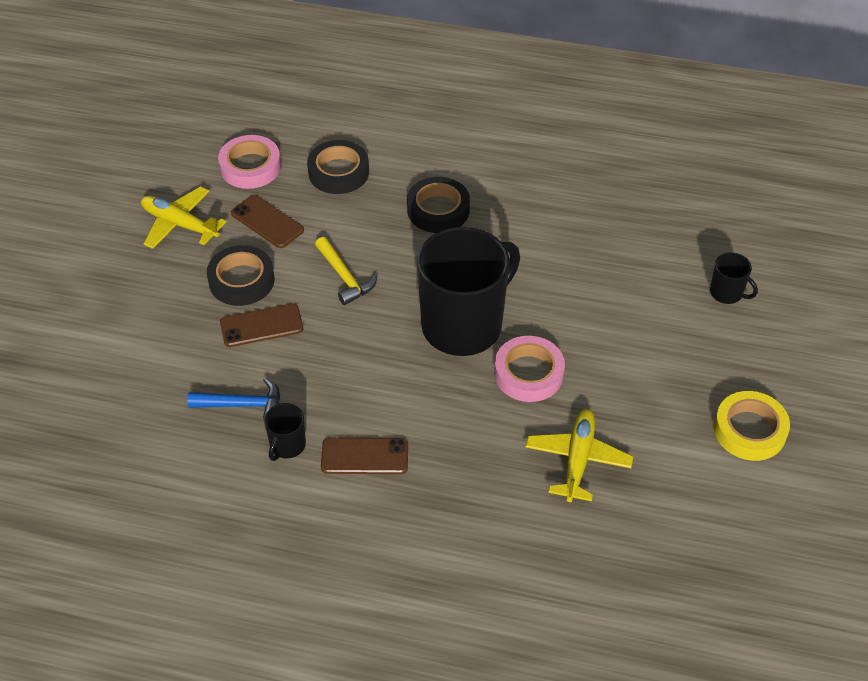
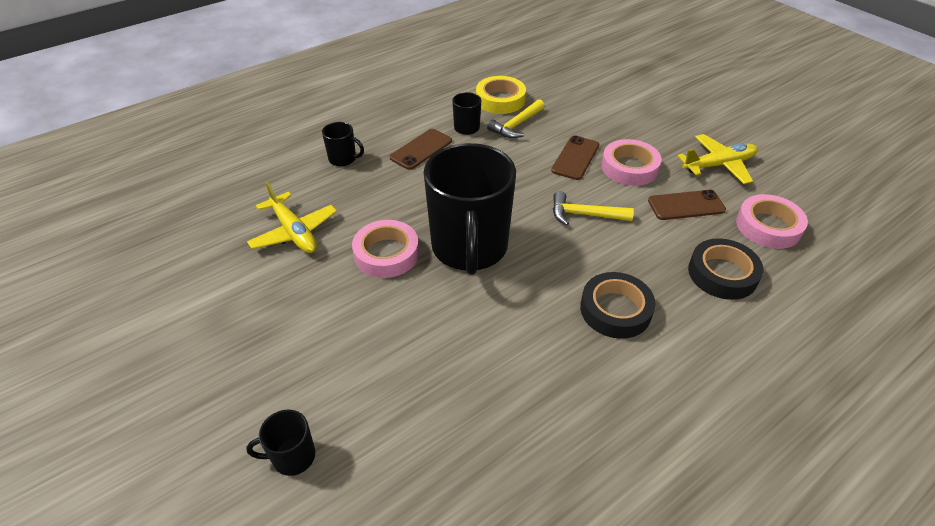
camera: 130 degrees right, 5 degrees down
blue hammer [187,378,280,419] -> yellow hammer [487,99,545,138]
black tape [207,245,275,306] -> pink tape [601,139,662,186]
yellow tape [714,391,790,461] -> yellow tape moved to [476,76,526,114]
none -> black mug [322,122,364,166]

